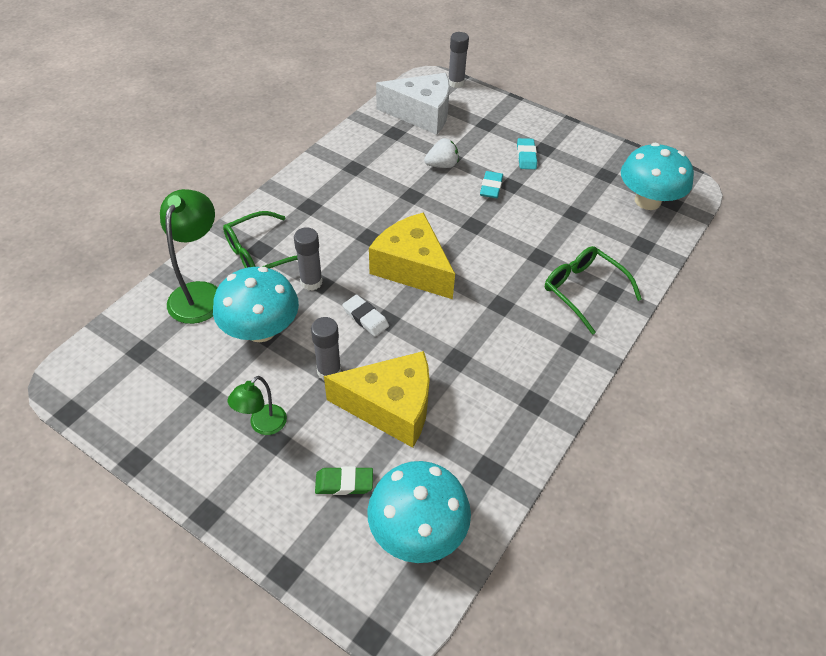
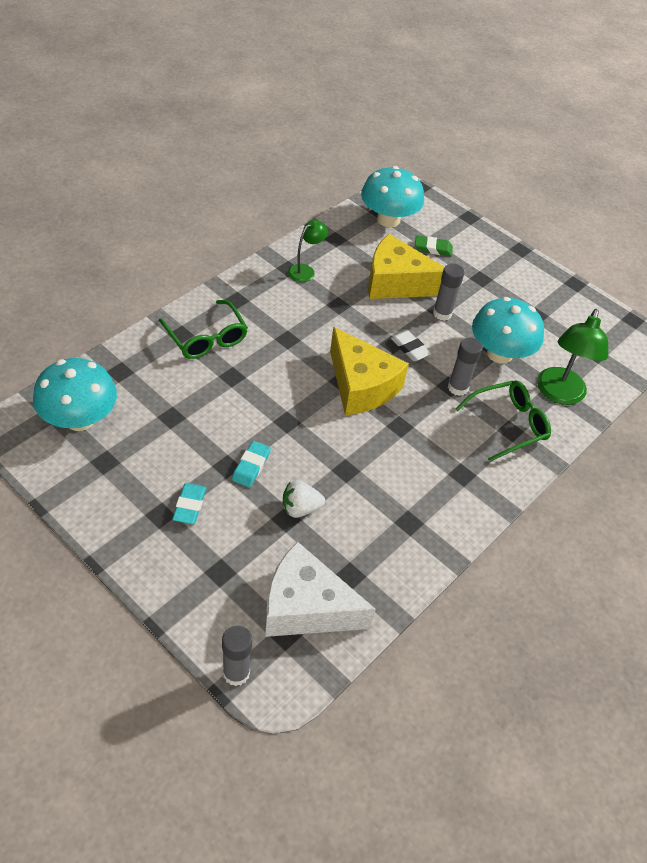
camera: 175 degrees left, 0 degrees up
green lamp [228,376,287,435] -> green lamp moved to [288,220,328,282]

